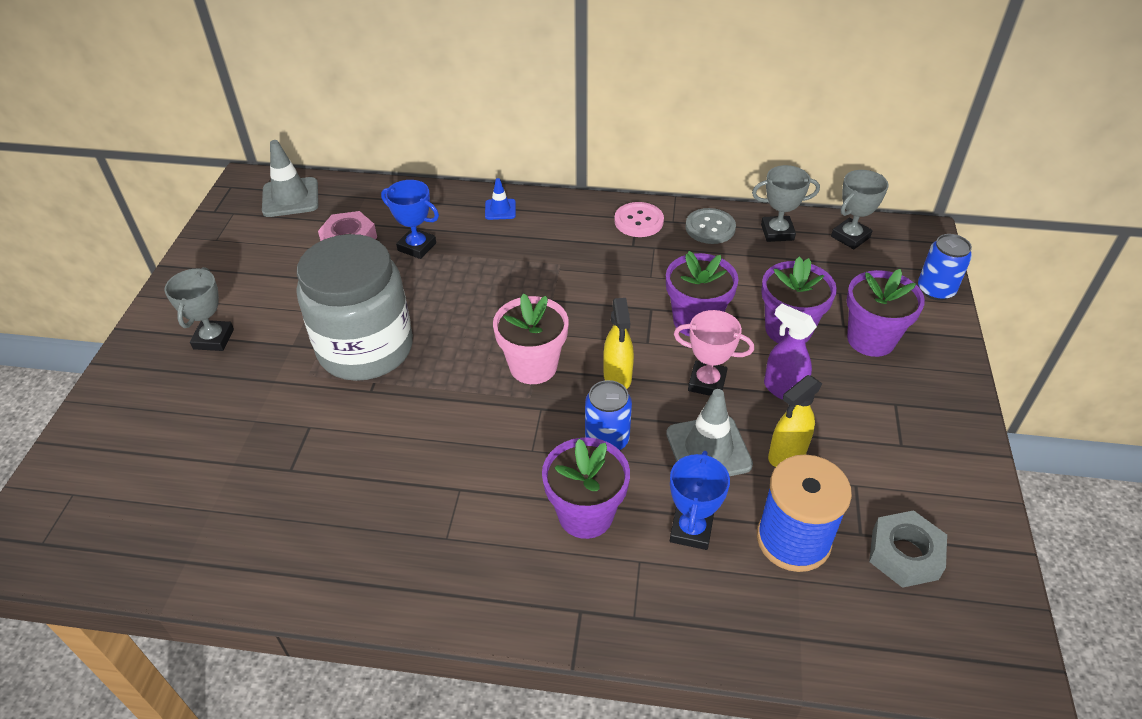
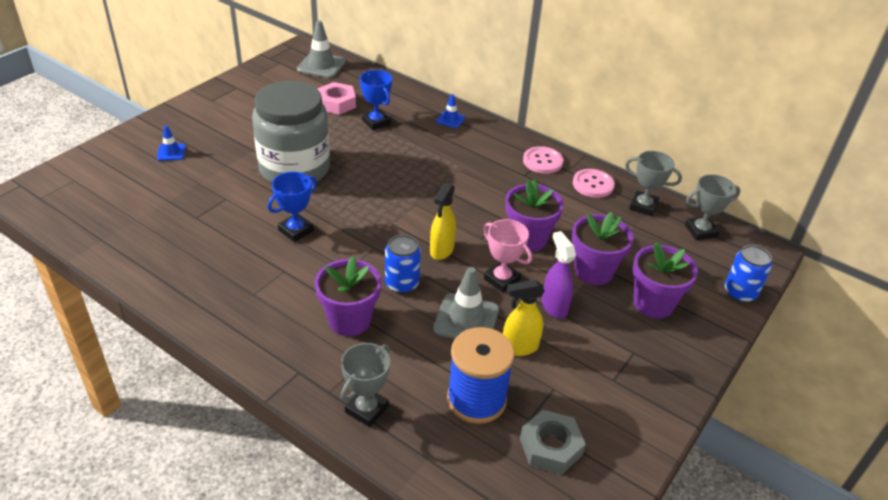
camera: 25 degrees right, 5 degrees down
grey trophy [164,267,234,351] -> grey trophy moved to [341,343,390,427]
pink flower pot [493,293,569,384] -> none
blue trophy [670,451,730,550] -> blue trophy moved to [268,172,317,242]
grey button [685,208,736,244] -> pink button [573,169,615,198]
none -> blue traffic cone [157,125,186,161]

